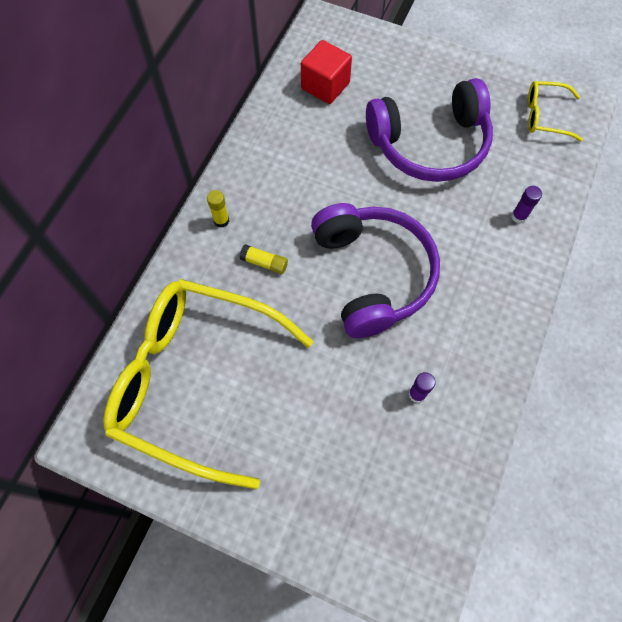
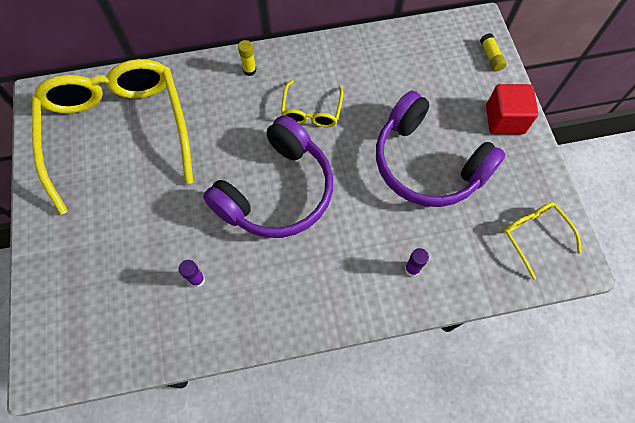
camera: 55 degrees right, 0 degrees up
yellow glue stick [239,244,288,274] -> yellow glue stick moved to [480,33,507,71]
red cube [301,40,352,104] -> red cube moved to [486,84,538,135]
none -> yellow glasses [281,80,343,127]

